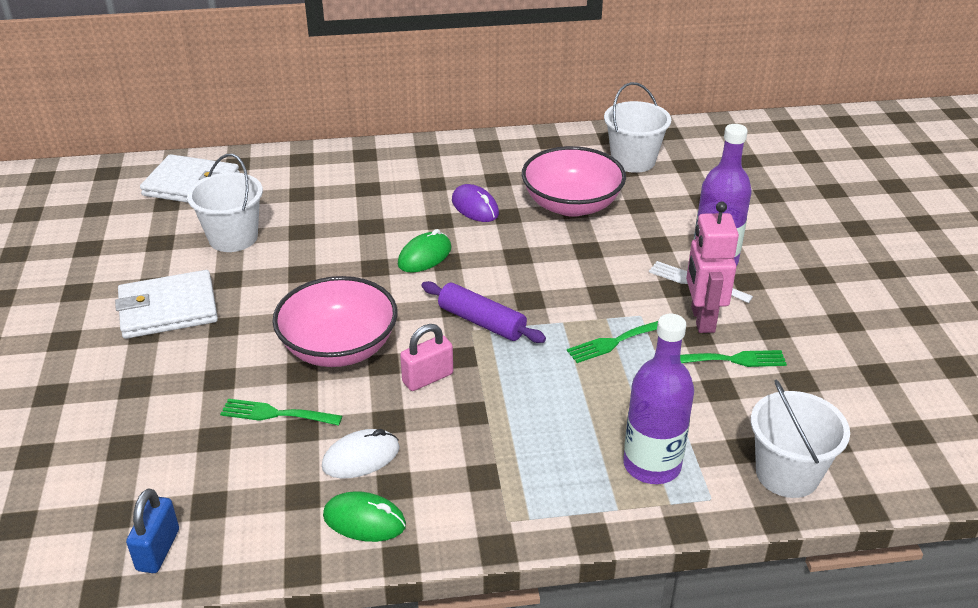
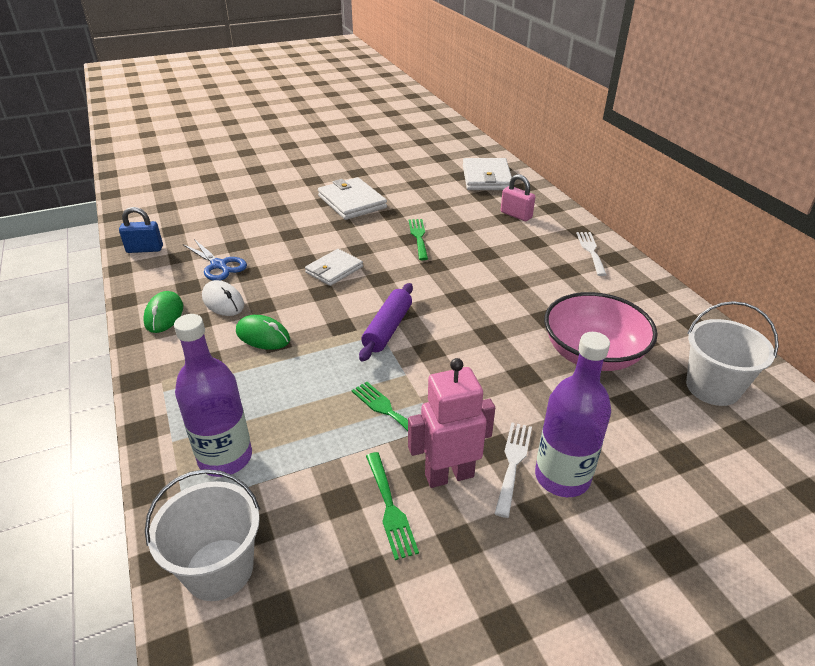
camera: 75 degrees right, 0 degrees up
white bucket [187,154,263,252] -> none
green fork [220,399,342,426] -> green fork moved to [409,219,428,260]
pink bowl [272,276,398,367] -> white wallet [305,249,363,286]
green mouse [398,229,452,273] -> green mouse moved to [236,315,290,350]
pink padlock [400,324,453,391] -> pink padlock moved to [501,174,535,221]
purple mouse [452,184,499,222] -> none
none -> blue scissors [183,239,247,280]
none -> white fork [576,232,607,276]

